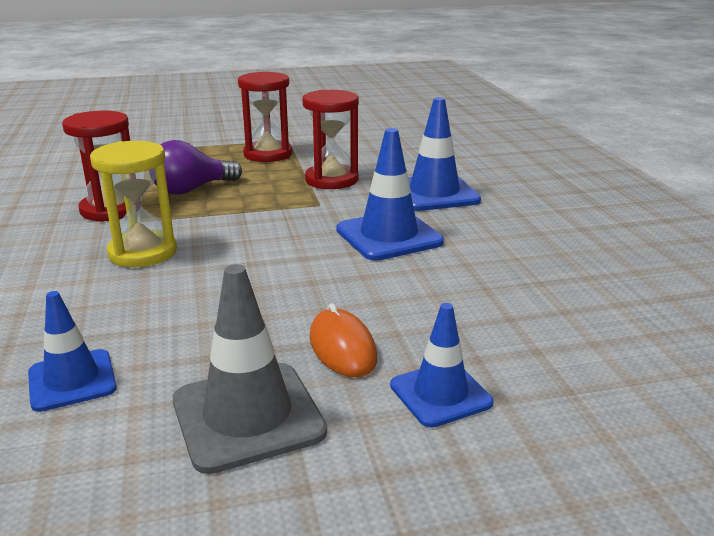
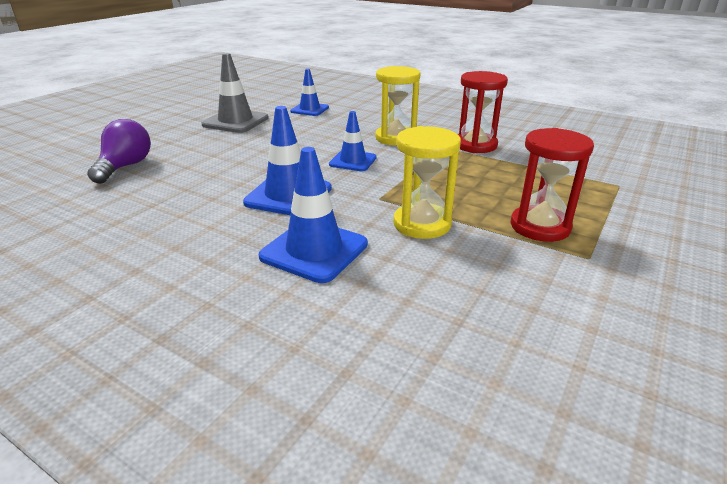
camera: 135 degrees right, 5 degrees up
purple light bulb [154,140,242,195] -> purple light bulb moved to [87,119,151,184]
red hourglass [303,90,359,189] -> yellow hourglass [393,126,461,239]
orange mouse [309,303,377,377] -> none
blue traffic cone [390,303,493,428] -> blue traffic cone moved to [329,111,377,171]

